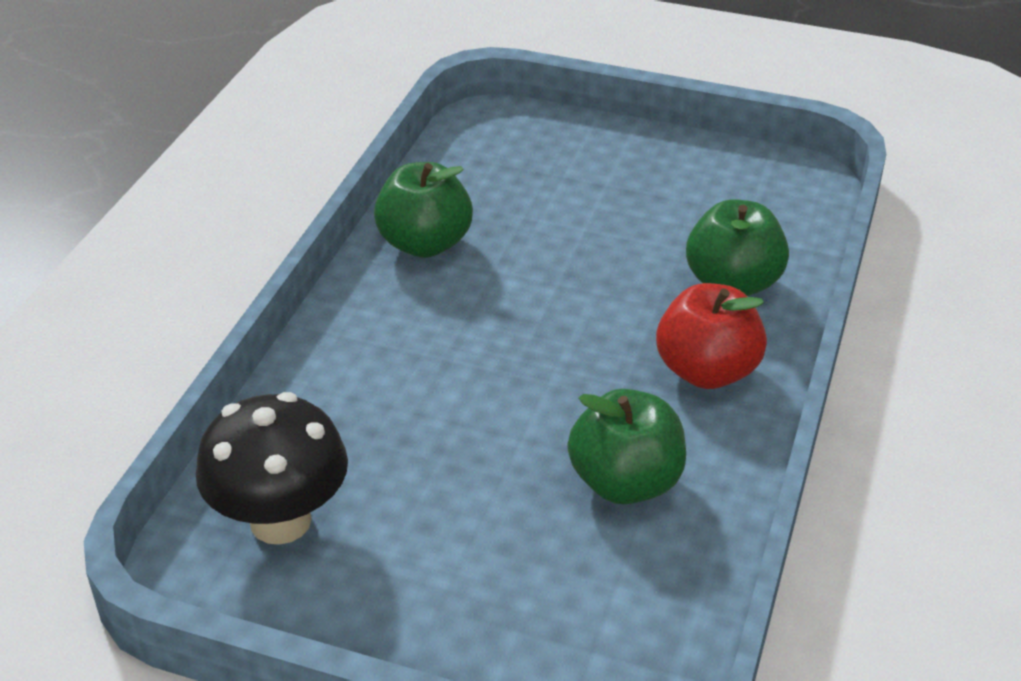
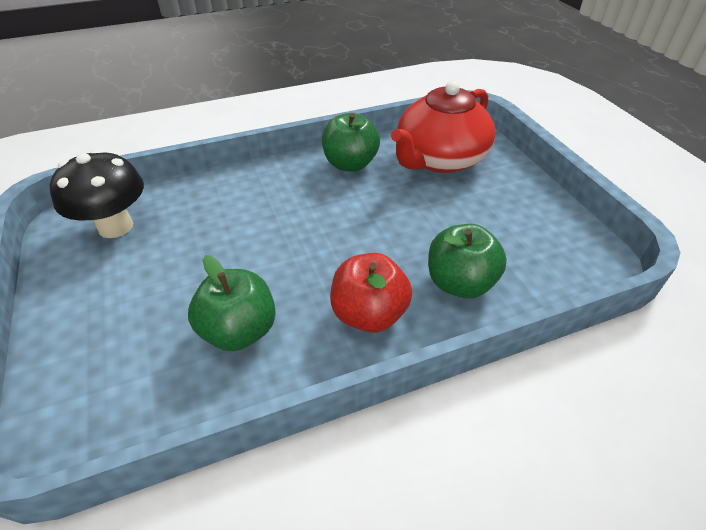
camera: 50 degrees right, 5 degrees up
none -> red teapot [391,81,495,173]

